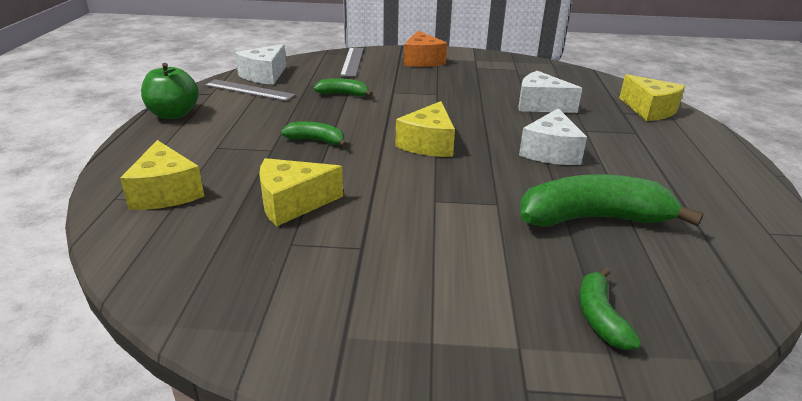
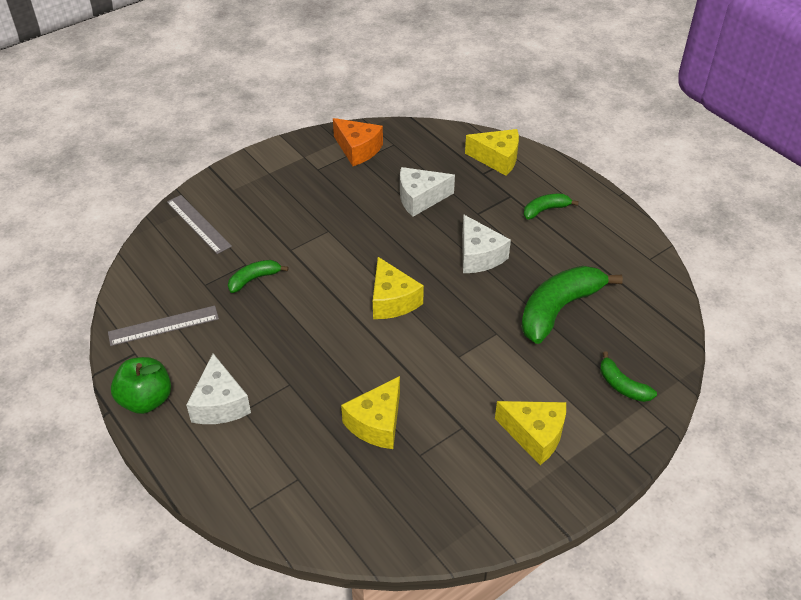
camera: 40 degrees left, 15 degrees up
yellow cheese [120,140,205,210] -> yellow cheese moved to [495,401,566,465]
white cheese [235,44,286,84] -> white cheese moved to [186,353,251,424]
green banana [281,122,347,147] -> green banana moved to [524,194,579,220]
orange cheese [404,31,447,67] -> orange cheese moved to [333,118,383,166]

